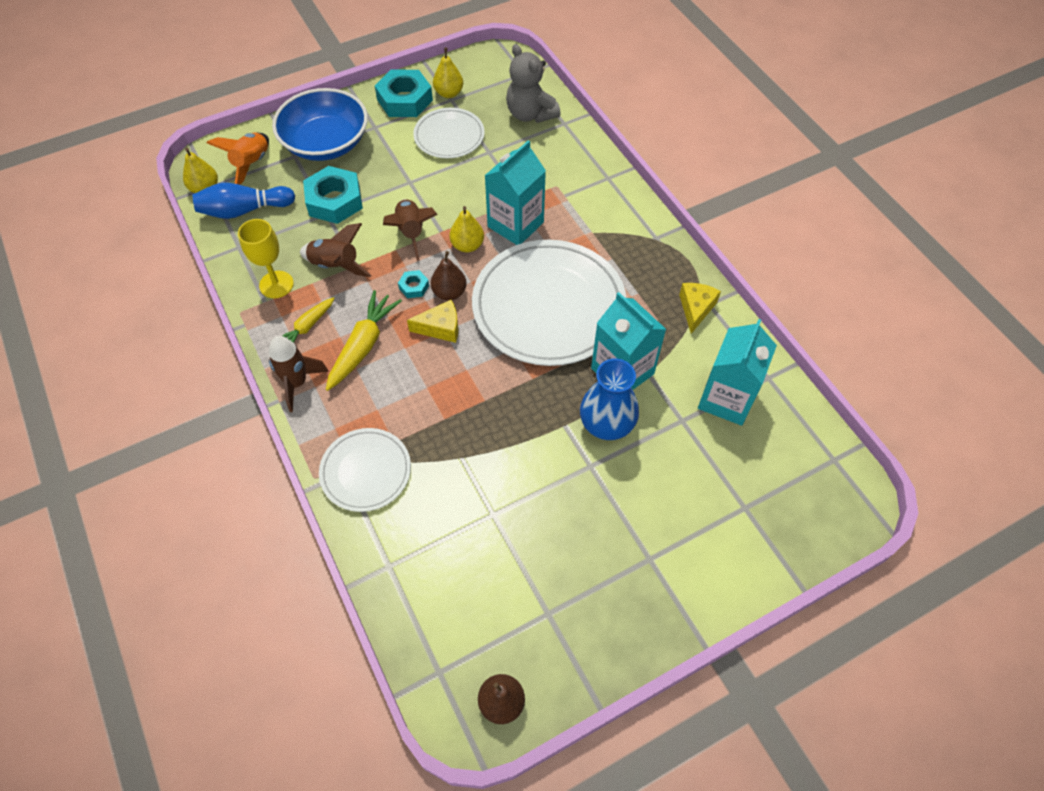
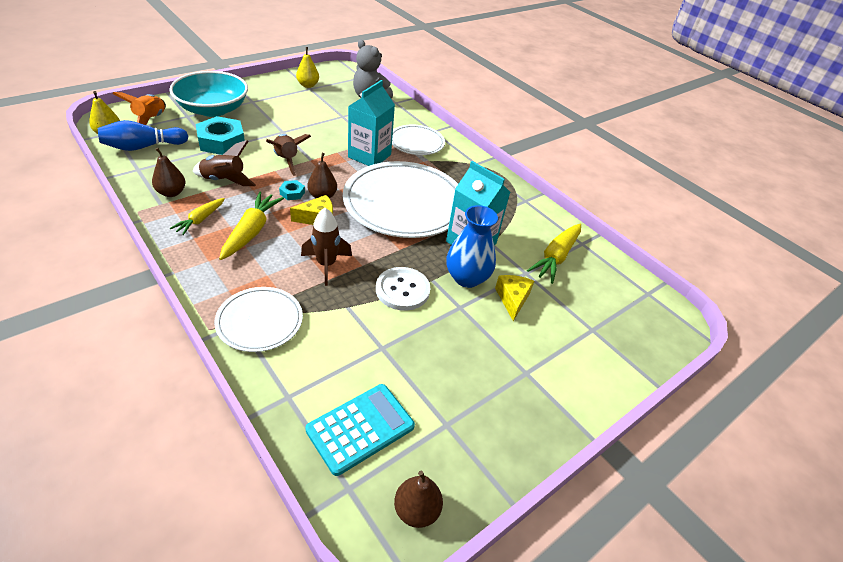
camera: 15 degrees left, 15 degrees down
yellow goblet [238,219,294,298] -> brown pear [152,148,186,197]
brown rocket [269,336,329,412] -> brown rocket moved to [301,208,352,286]
blue bowl [272,88,368,161] -> turquoise bowl [169,71,248,117]
turquoise nut [375,70,433,117] -> none
white plate [413,108,485,158] -> white plate moved to [392,124,445,155]
yellow pear [449,206,484,252] -> none
yellow cheese [679,283,721,334] -> yellow cheese moved to [495,275,534,321]
turquoise carton [698,319,777,426] -> yellow carrot [527,224,581,284]
none -> turquoise calculator [305,384,415,476]
none -> white button [376,267,430,311]

